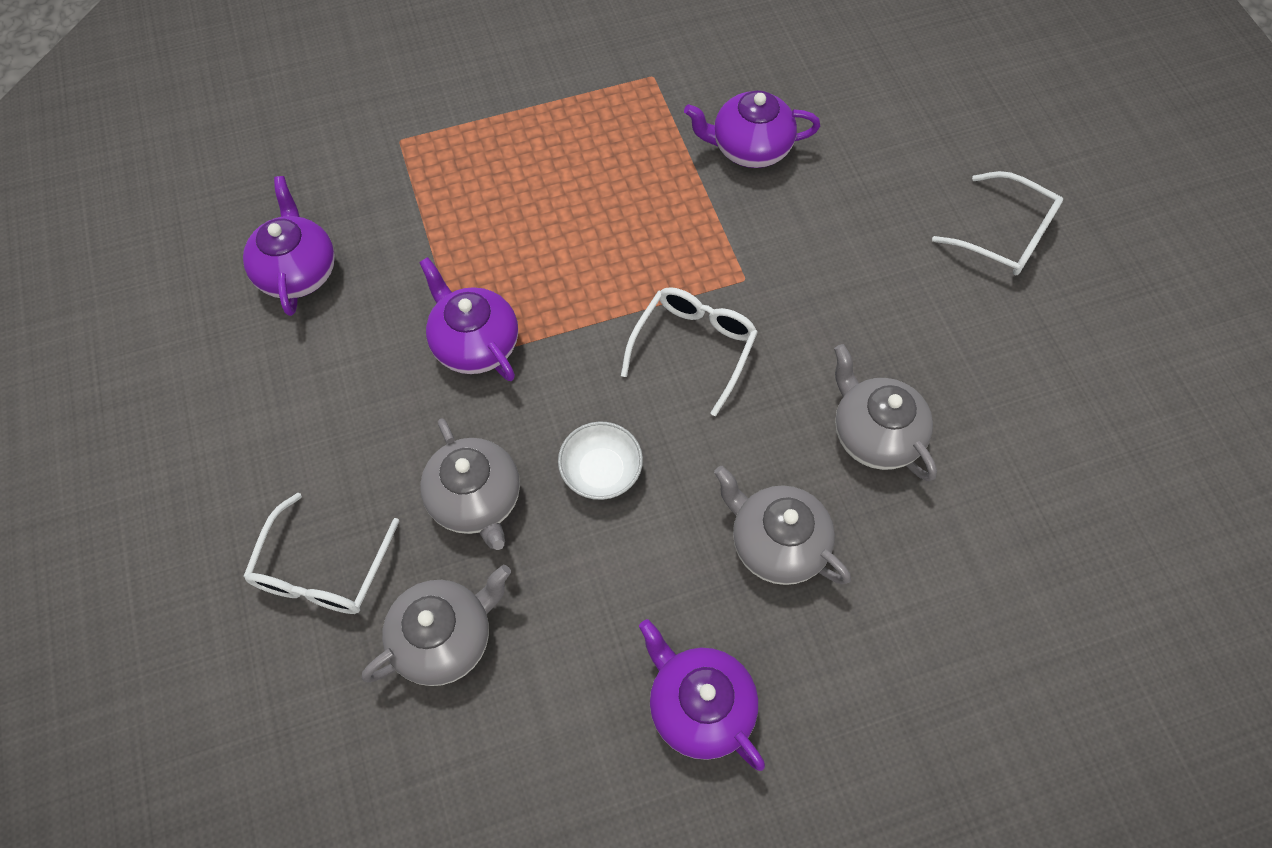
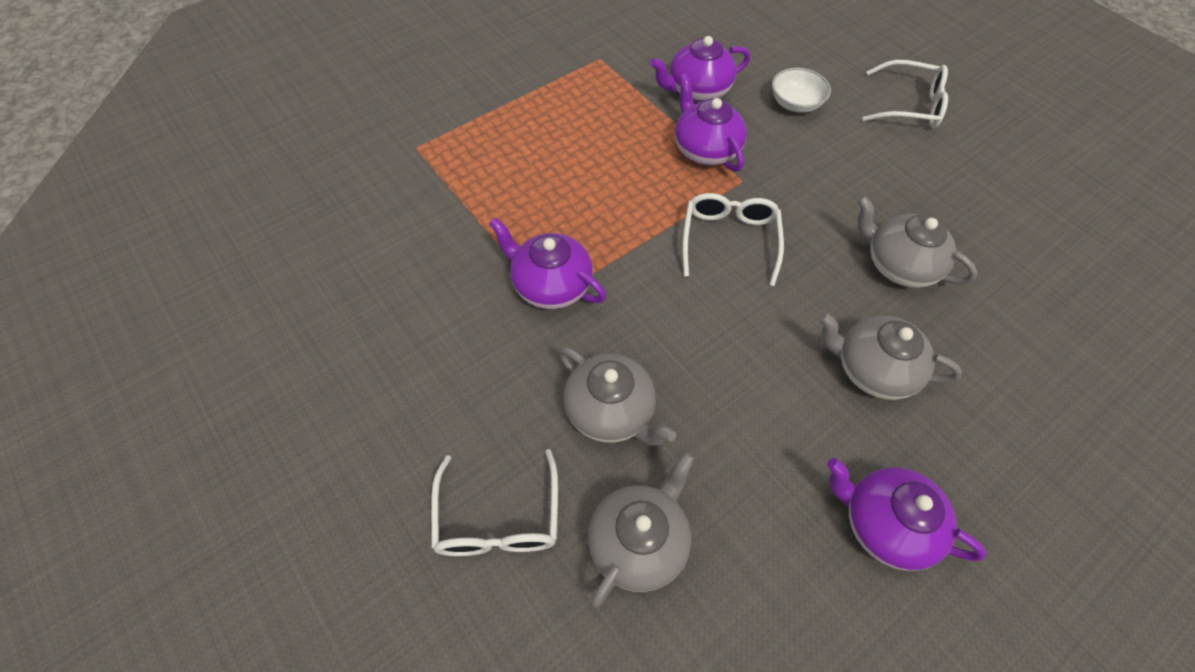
camera: 20 degrees left, 5 degrees down
purple teapot [243,176,335,316] -> purple teapot moved to [675,73,747,172]
white bowl [558,421,643,500] -> white bowl moved to [772,68,831,113]

